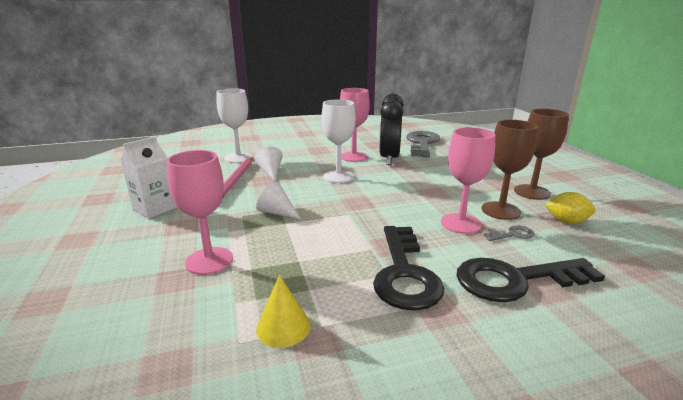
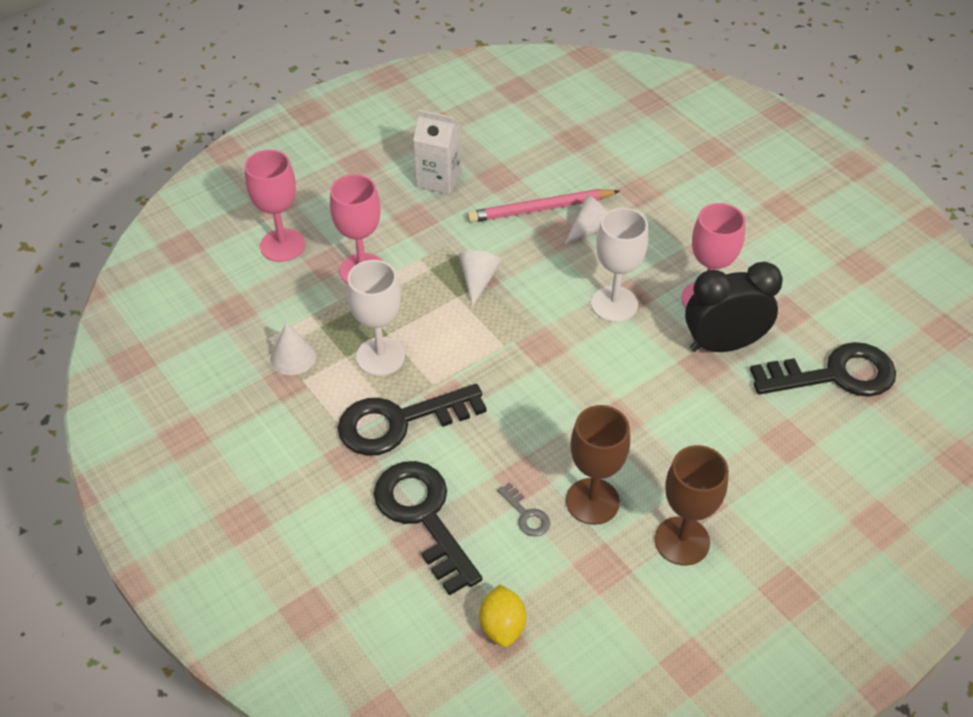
camera: 70 degrees right, 25 degrees up
white goblet [217,88,253,163] -> white goblet moved to [347,260,405,376]
yellow cone [256,275,311,348] -> white cone [270,322,316,375]
grey key [406,131,440,158] -> black key [750,342,896,397]
pink goblet [441,127,495,234] -> pink goblet moved to [245,150,305,262]
yellow lemon [545,192,596,224] -> yellow lemon moved to [479,584,526,647]

